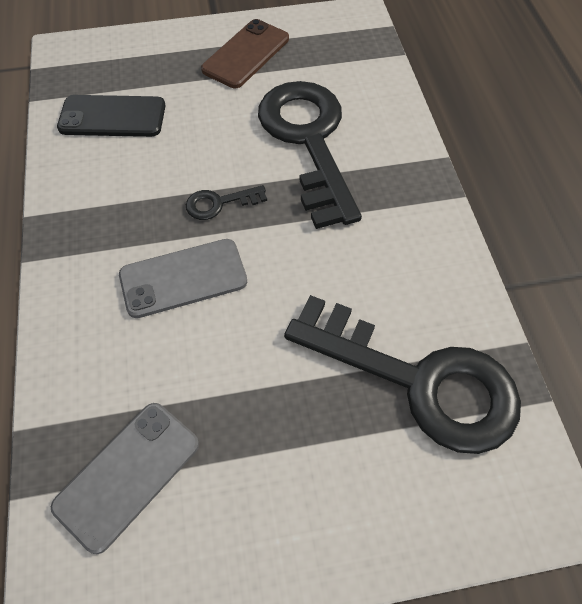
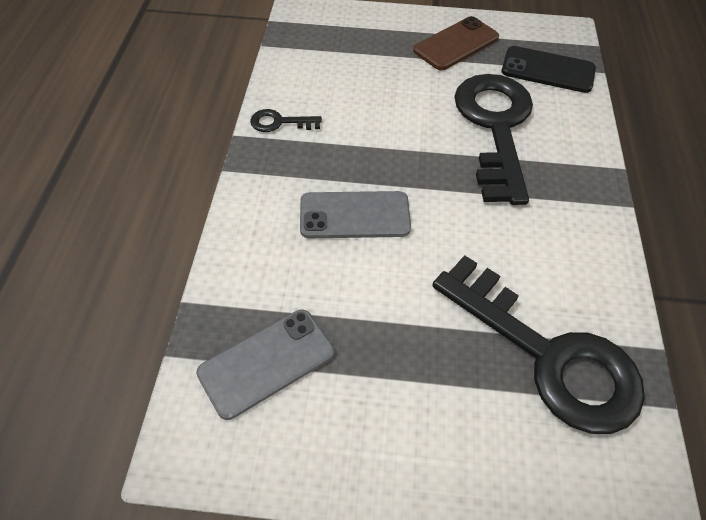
camera: 15 degrees right, 5 degrees down
black phone [57,95,165,137] -> black phone moved to [501,46,596,93]
black key [186,185,267,220] -> black key moved to [250,109,322,132]

